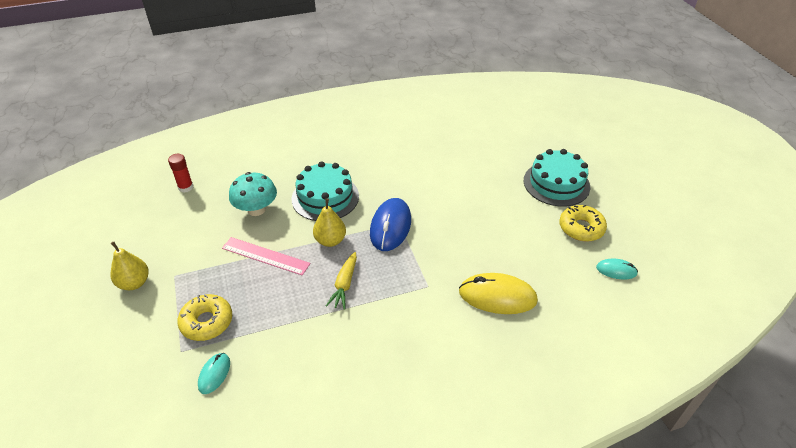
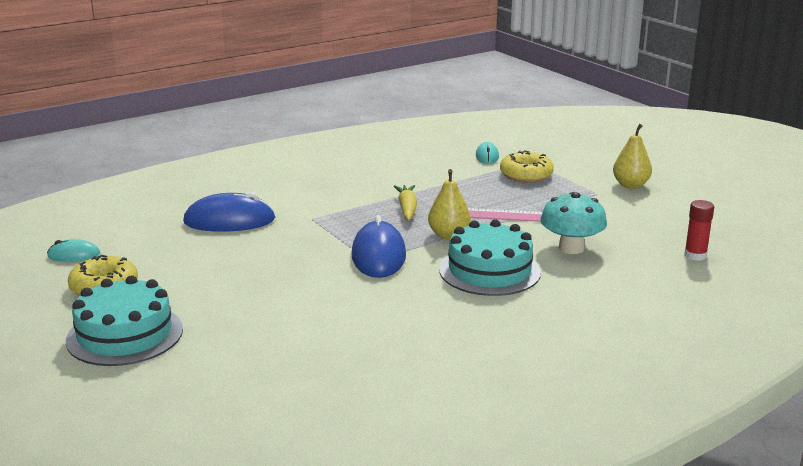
camera: 165 degrees right, 20 degrees down
yellow mouse [459,273,538,314] -> blue mouse [183,192,276,232]

